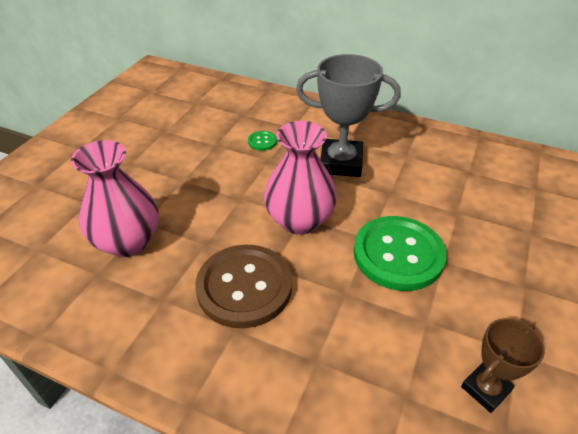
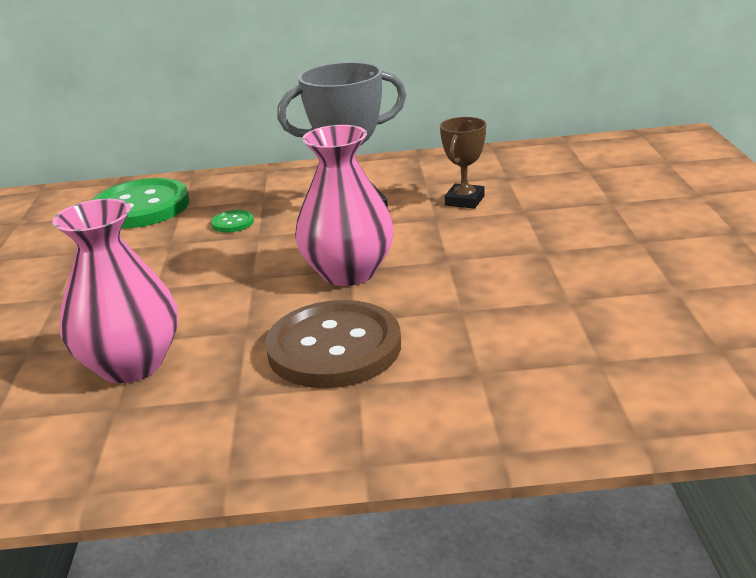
camera: 25 degrees left, 15 degrees down
green button [353,216,446,291] -> green button moved to [92,178,190,228]
brown trophy [461,318,545,413] -> brown trophy moved to [440,117,486,209]

